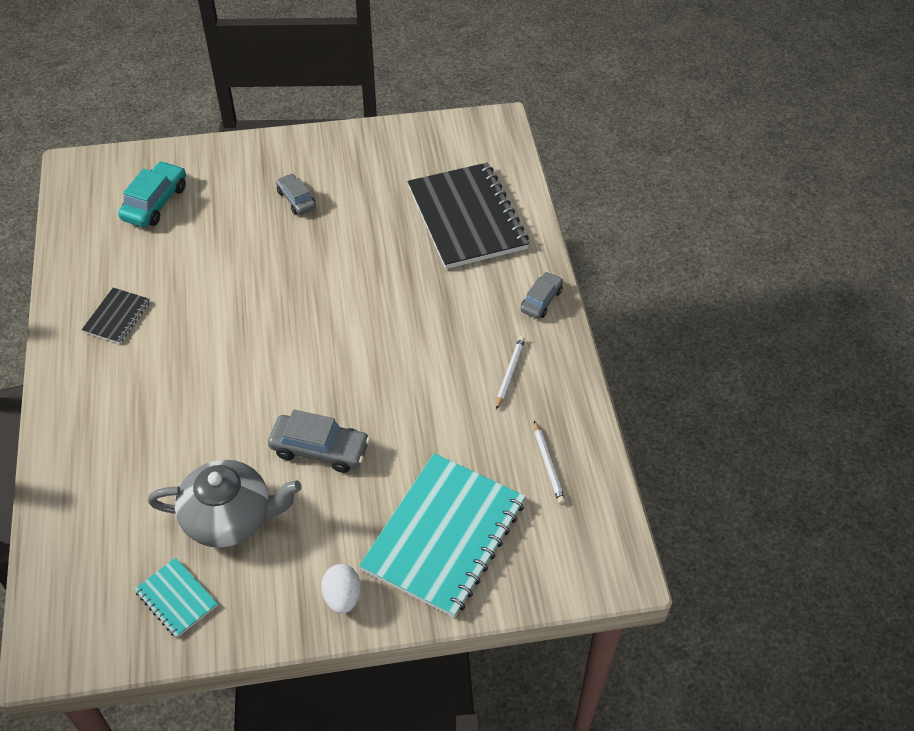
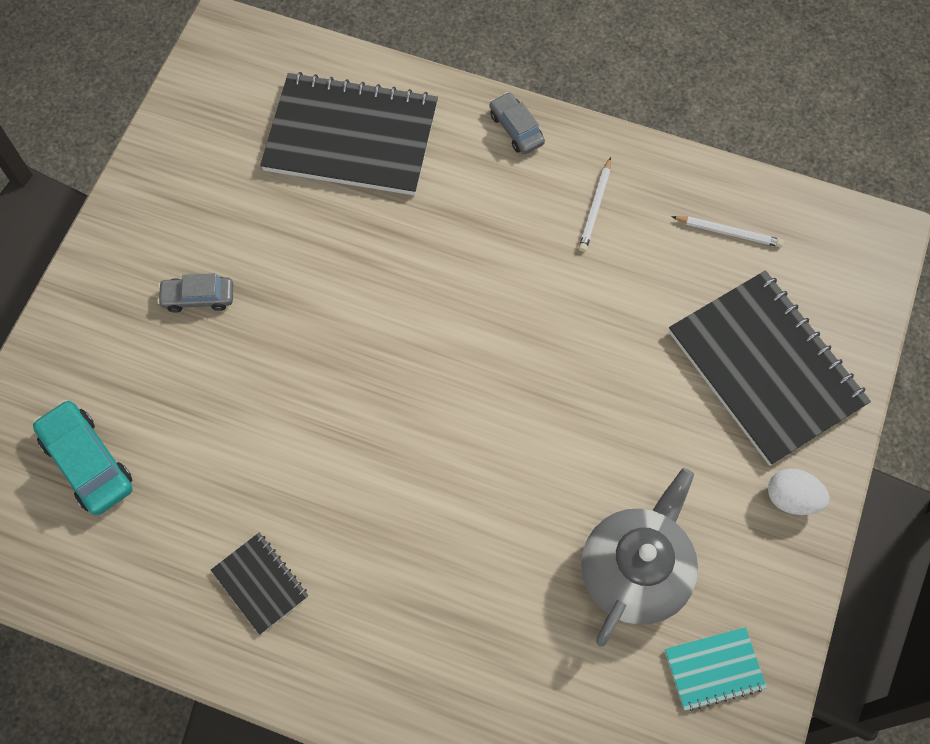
camera: 60 degrees left, 15 degrees up
grey car [268,410,370,473] -> none
turquoise notebook [359,453,526,618] -> black notebook [669,271,871,466]
white pencil [496,336,525,410] -> white pencil turned 120 degrees counterclockwise [579,157,611,252]

